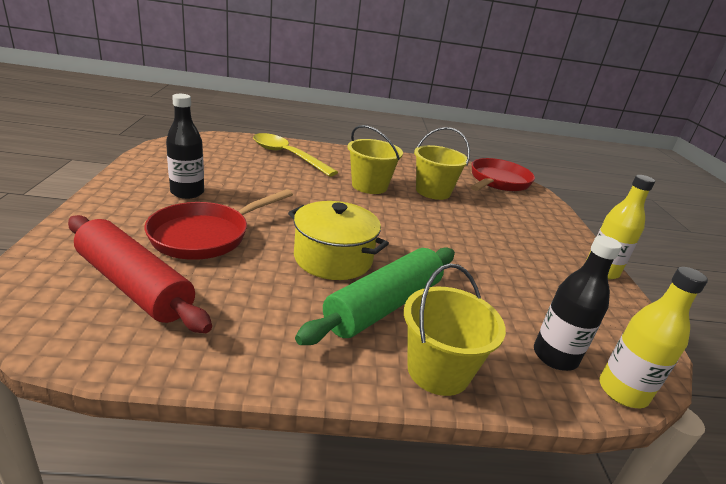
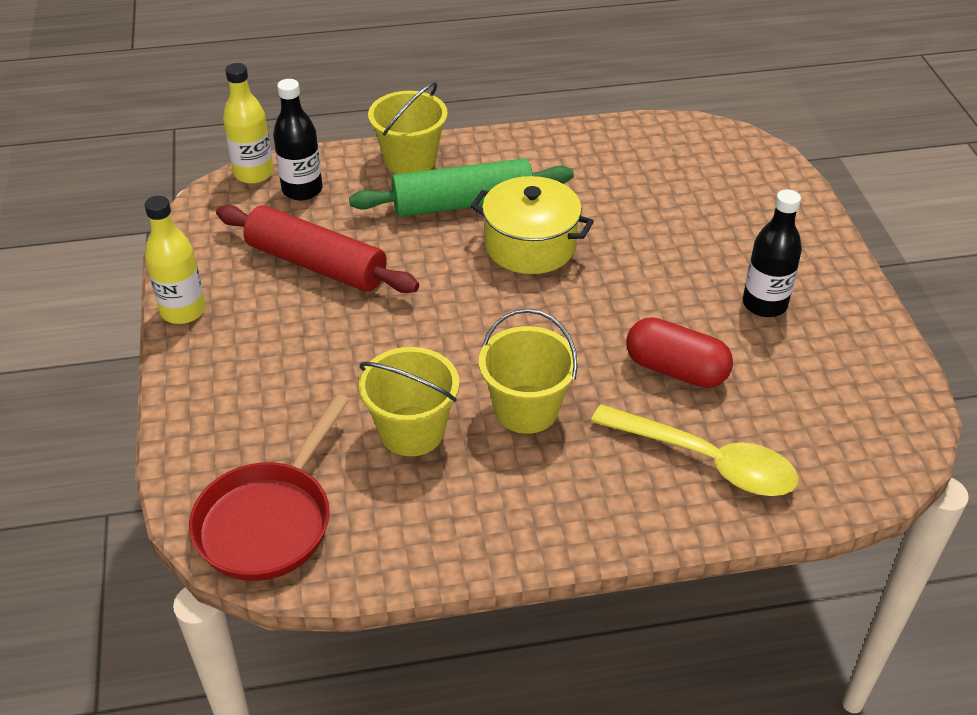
camera: 175 degrees right, 15 degrees up
red rolling pin [68,215,212,333] -> red rolling pin moved to [216,205,419,293]
red pan [144,189,293,260] -> none
green rolling pin [295,247,455,345] -> green rolling pin turned 45 degrees clockwise [349,158,574,217]
none -> red capsule [626,317,733,388]

